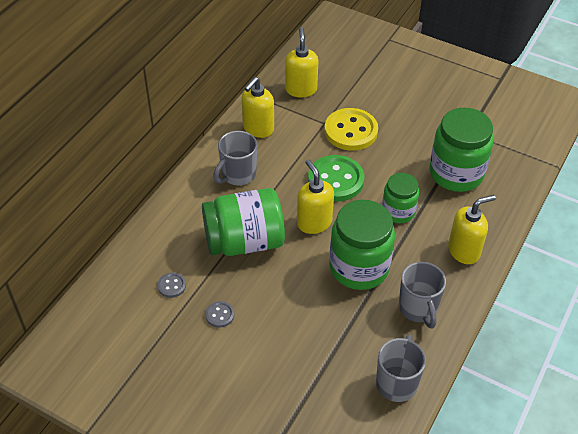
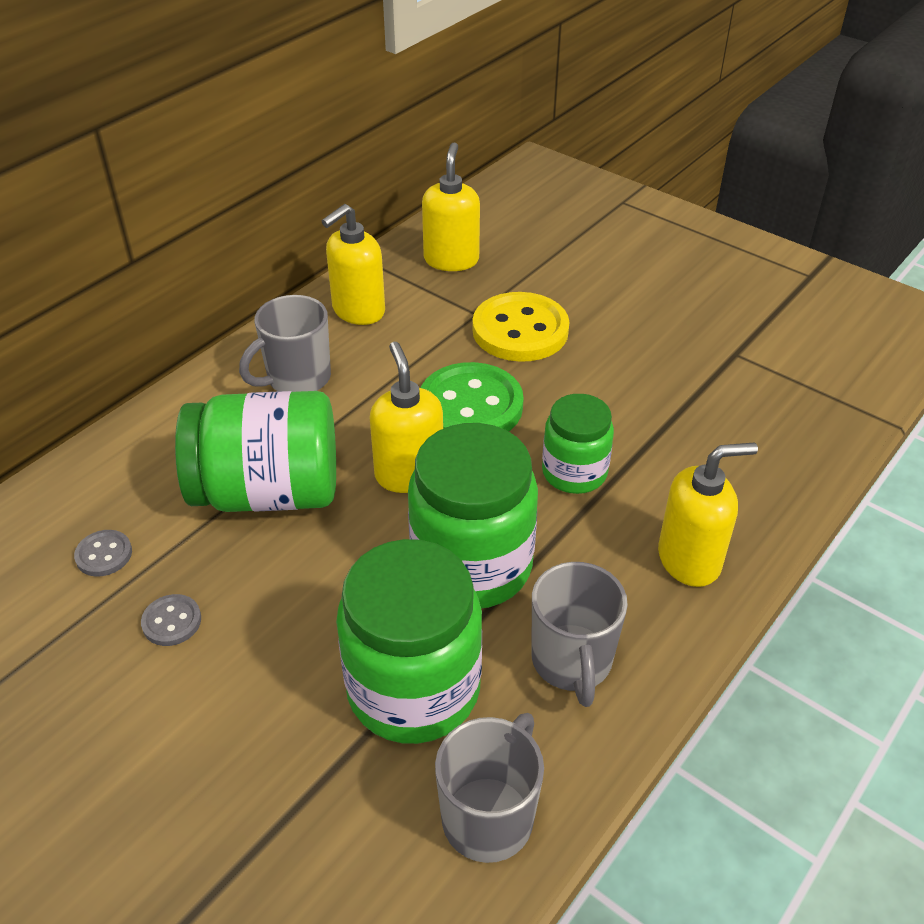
camera: 10 degrees right, 5 degrees down
green jar [429,107,494,192] -> green jar moved to [336,539,482,744]

